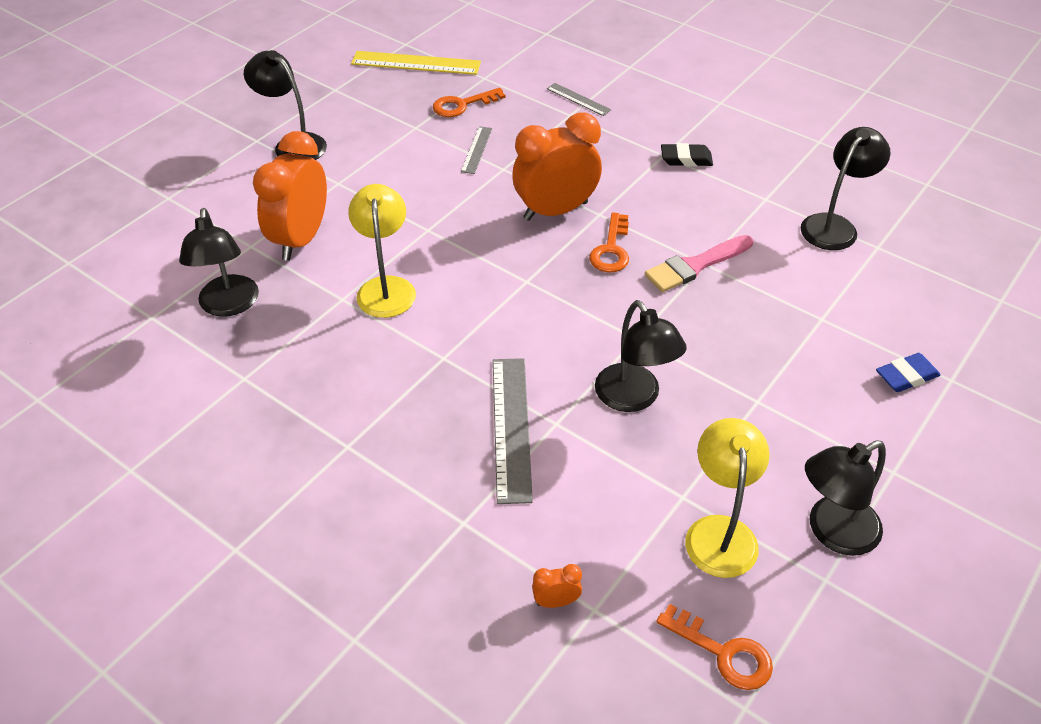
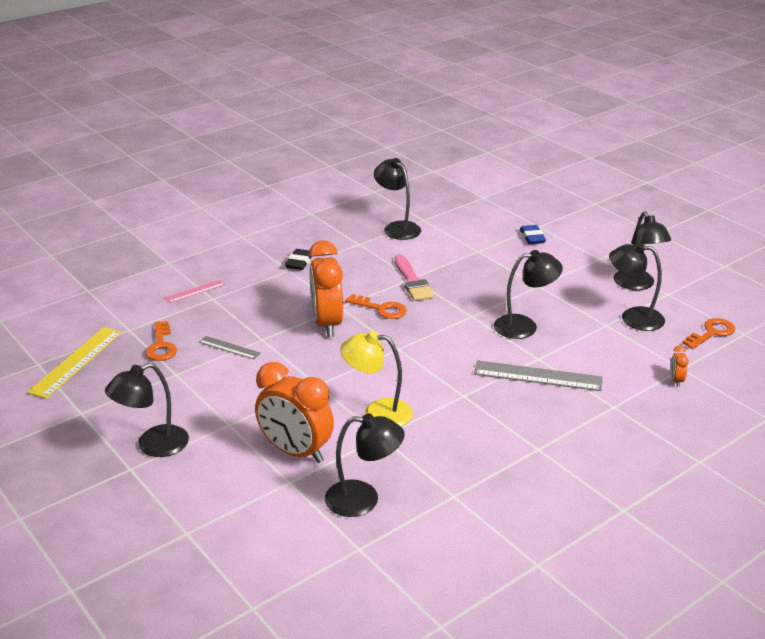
camera: 75 degrees left, 15 degrees down
grey ruler [547,83,611,116] -> pink ruler [165,280,225,303]
yellow lamp [685,418,770,578] -> black lamp [609,242,665,331]

